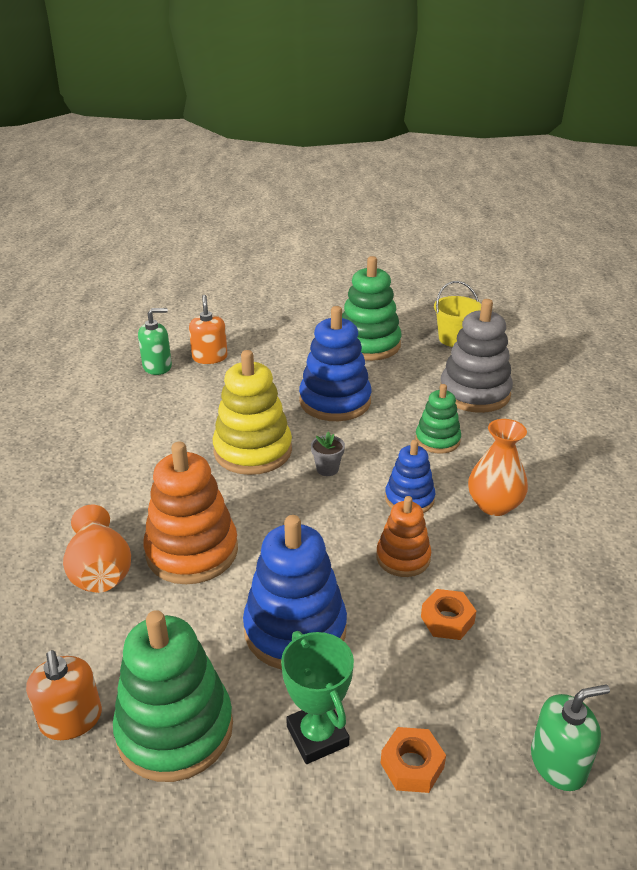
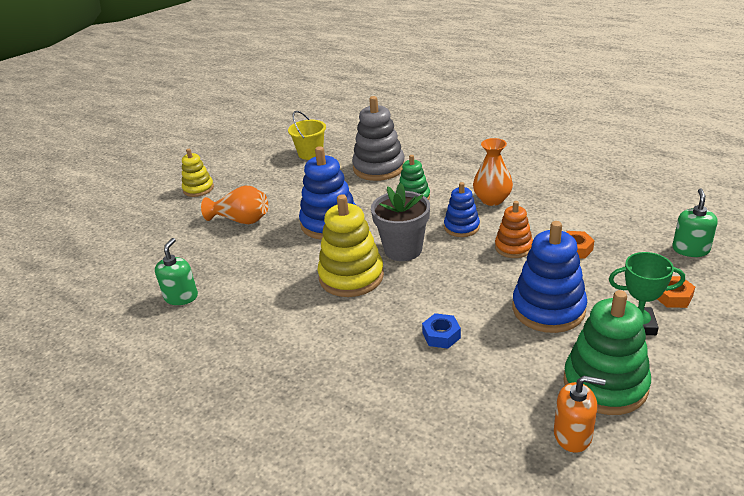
camera: 55 degrees left, 0 degrees up
orange vase [63,505,131,593] -> orange vase moved to [201,186,268,224]
orange stacking toy [143,442,238,584] -> blue nut [422,313,461,349]
orange soap dispenser [189,295,228,364] -> none
grey flower pot [311,431,345,476] -> grey flower pot [371,183,430,261], size x2.20
green stacking toy [342,256,401,361] -> none
none -> yellow stacking toy [182,149,214,197]

